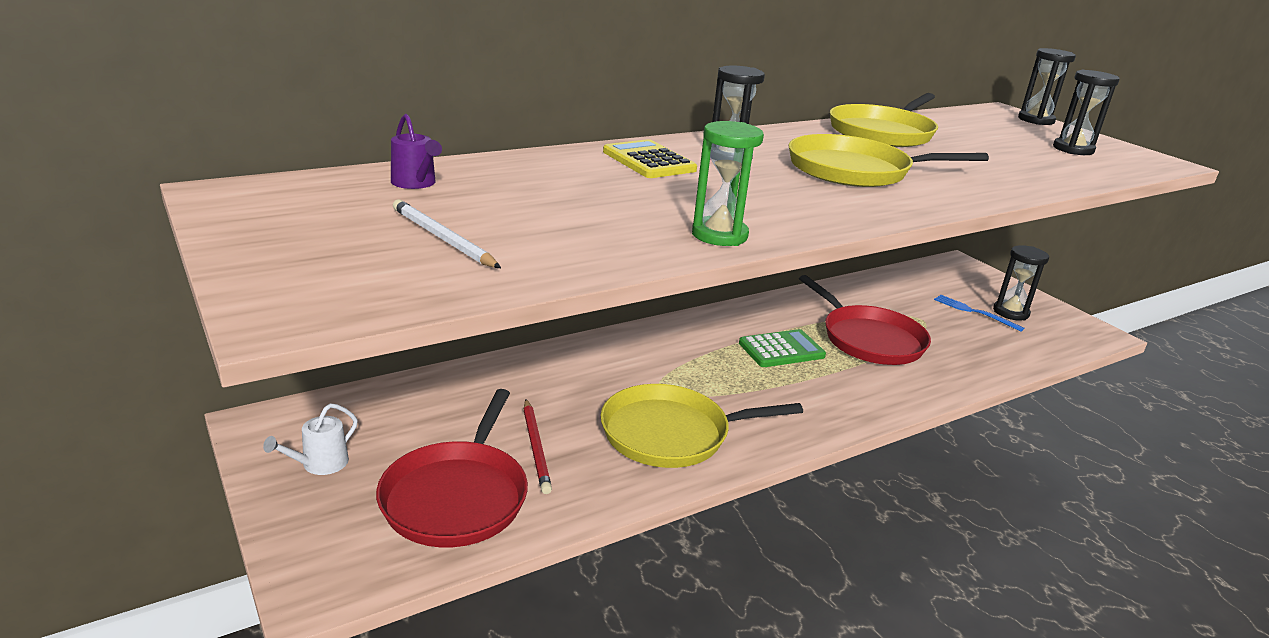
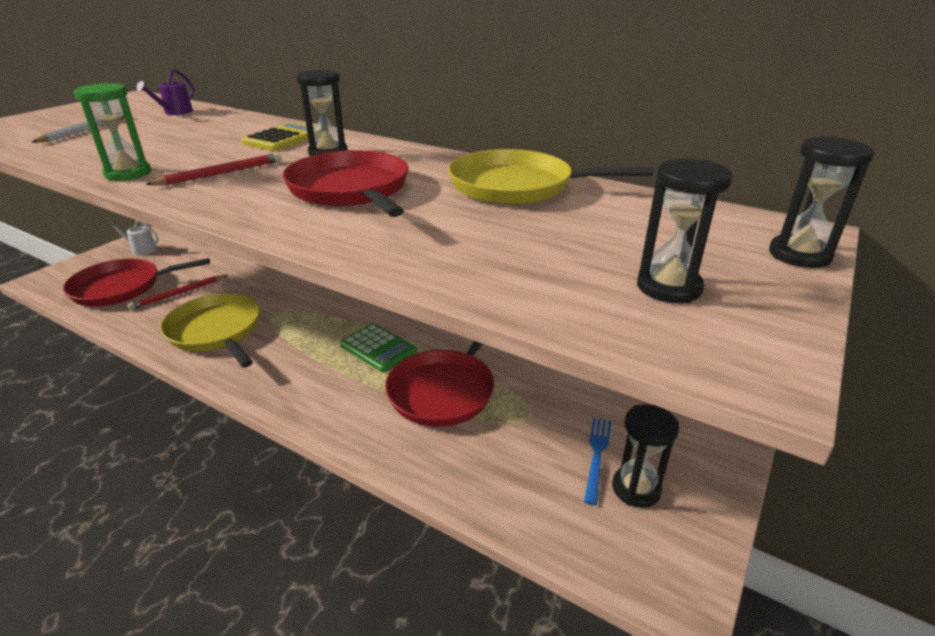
camera: 65 degrees right, 5 degrees up
yellow pan [788,134,989,187] -> red pan [282,150,409,217]
none -> red pencil [145,153,282,185]

